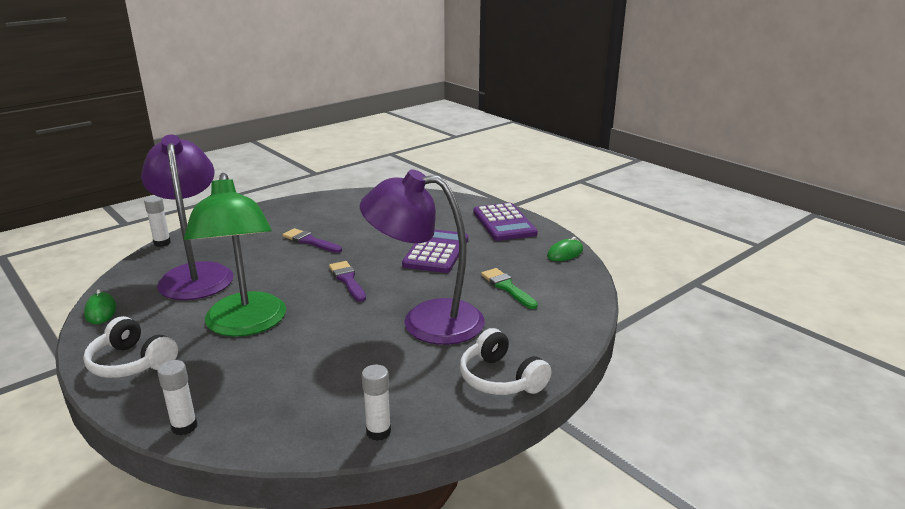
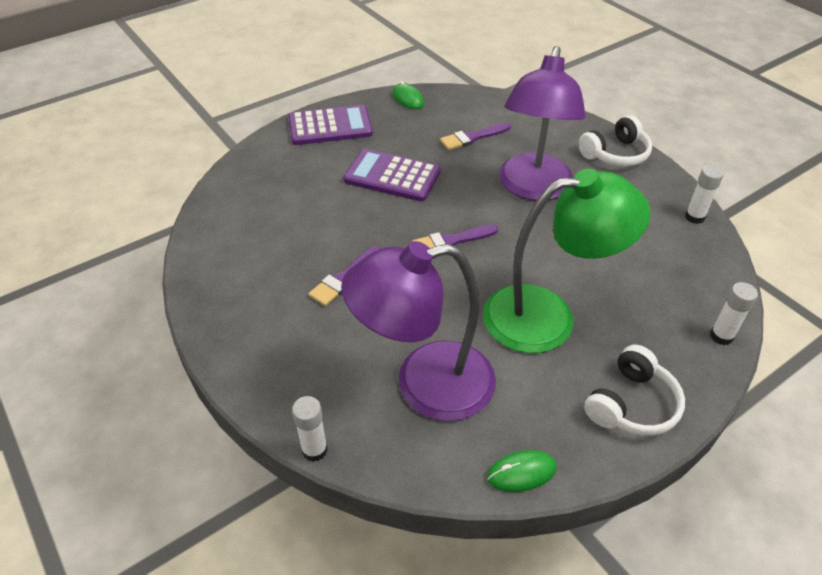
camera: 85 degrees left, 20 degrees up
green brush [481,268,538,309] -> purple brush [440,122,511,150]

